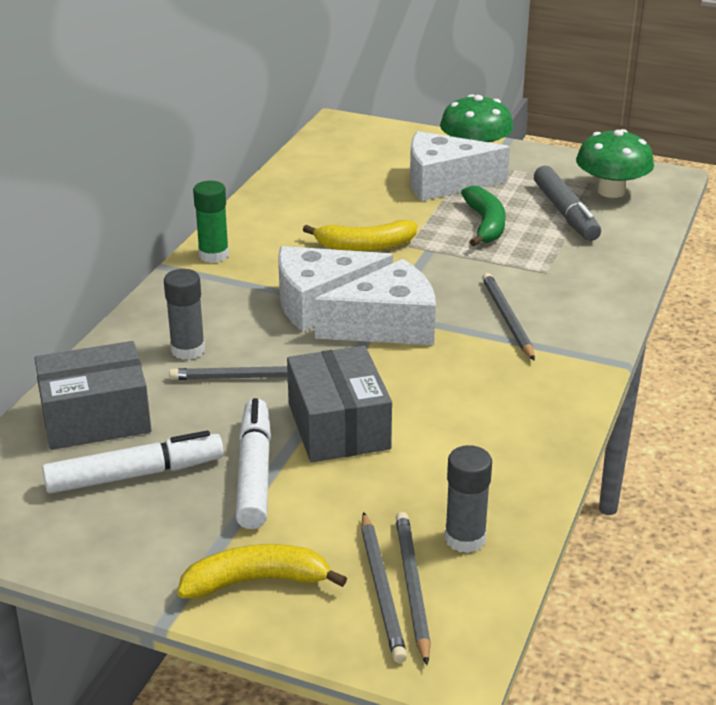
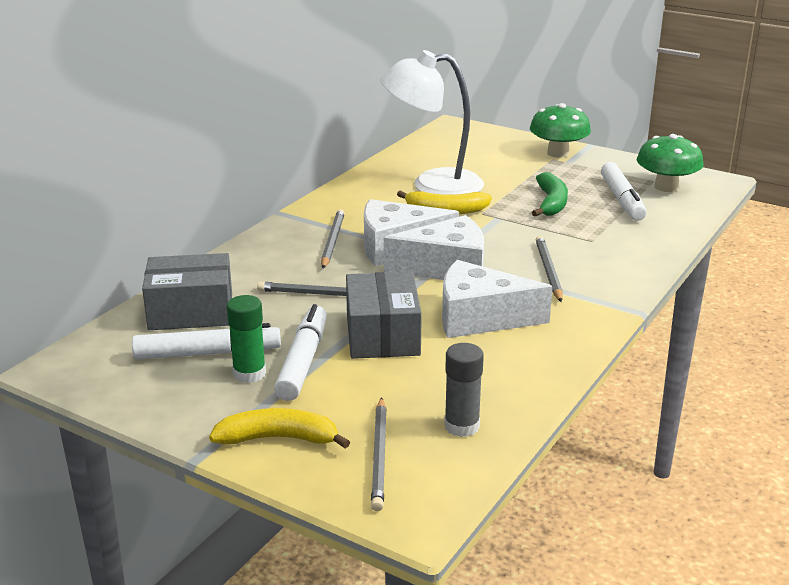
camera: 10 degrees right, 5 degrees down
grey glue stick [164,269,205,360] -> none
green glue stick [193,181,229,263] -> green glue stick moved to [227,295,266,383]
grey pencil [396,512,431,665] -> grey pencil moved to [321,209,345,269]
white cheese [410,131,510,201] -> white cheese moved to [442,260,553,338]
grey marker [534,166,601,241] -> white marker [601,162,647,221]
none -> white lamp [380,50,484,195]

